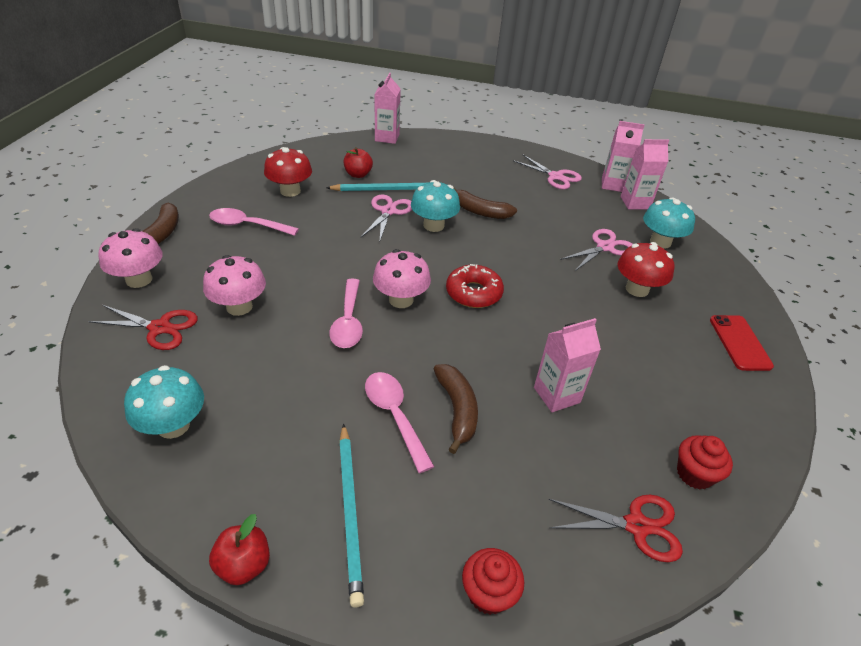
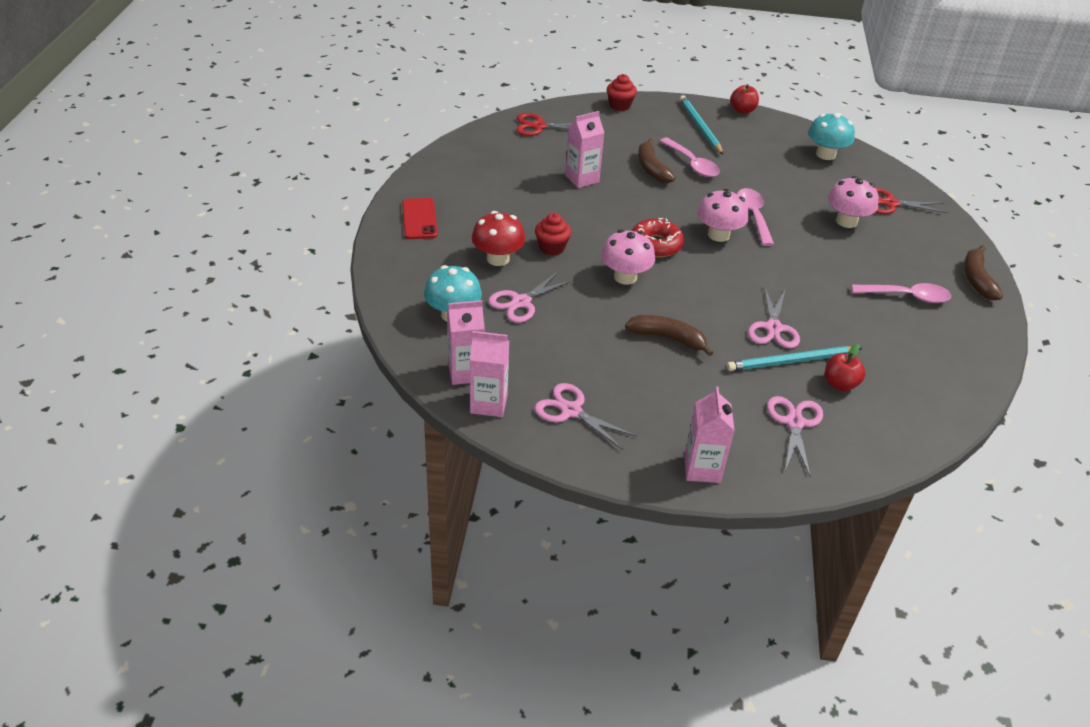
camera: 175 degrees right, 0 degrees up
pink mushroom [99,228,162,288] -> pink mushroom moved to [601,230,655,285]
red mushroom [264,147,312,197] -> none
pink carton [375,73,401,144] -> pink carton moved to [684,386,735,483]
turquoise mushroom [411,180,460,232] -> none
red cupcake [677,435,733,489] -> red cupcake moved to [535,213,572,255]
none -> pink scissors [767,396,823,476]

